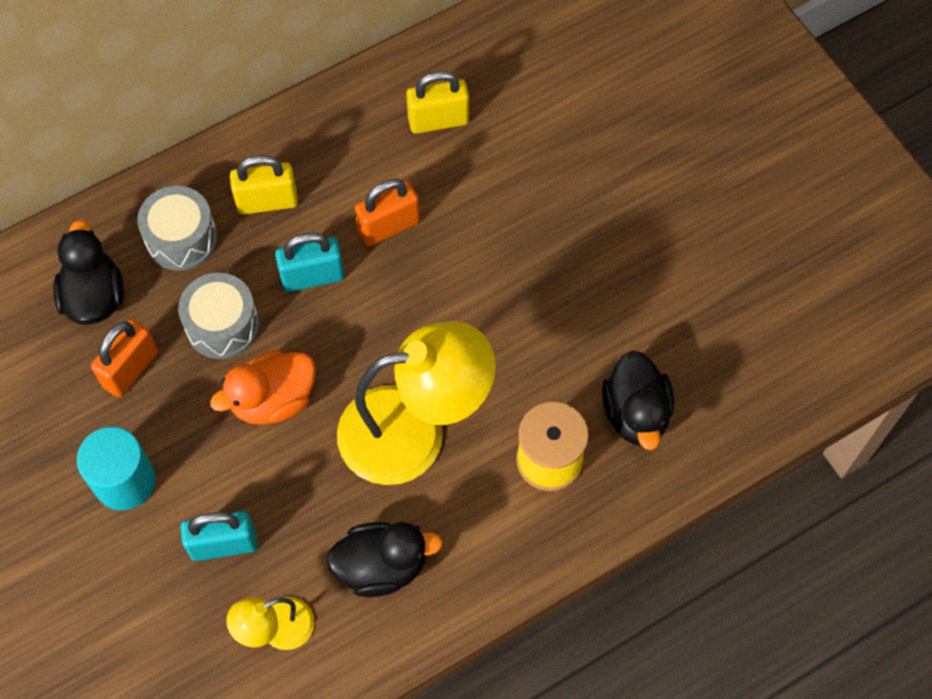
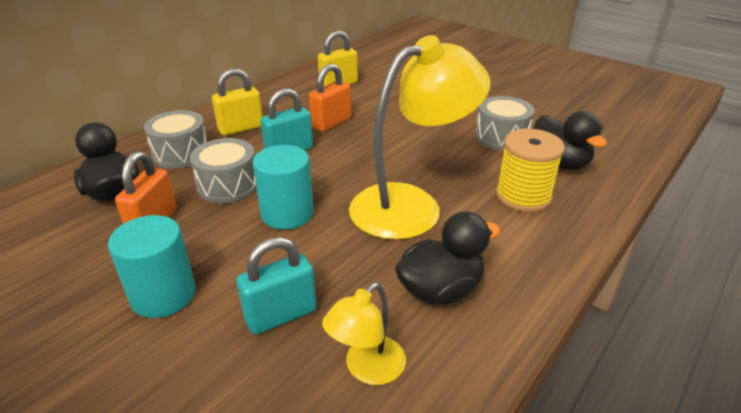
camera: 20 degrees left, 30 degrees down
orange duck [210,350,316,425] -> turquoise cylinder [253,145,314,230]
none -> grey drum [475,96,534,151]

